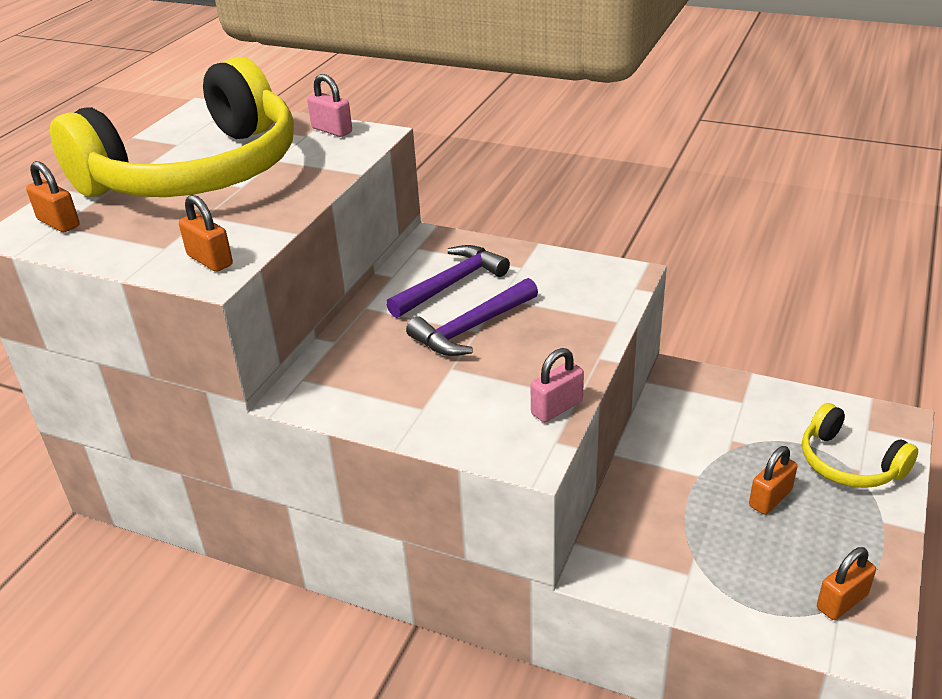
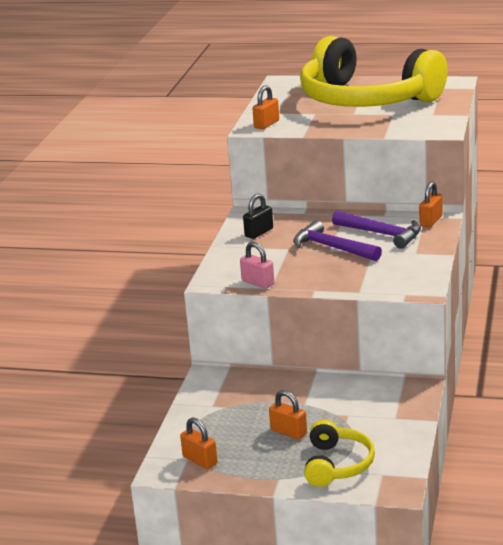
camera: 80 degrees right, 10 degrees down
orange padlock [26,161,80,232] -> orange padlock moved to [419,182,443,227]
pink padlock [307,74,352,137] -> none
yellow headphones [802,403,918,488] -> yellow headphones turned 150 degrees clockwise [304,420,375,487]
none -> black padlock [243,193,273,239]

